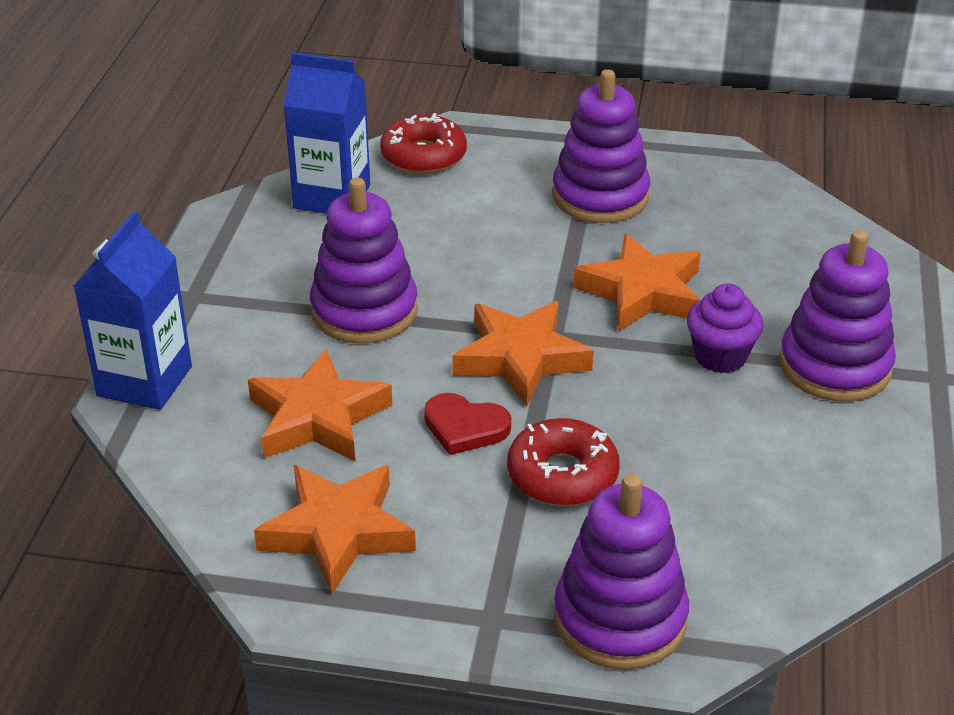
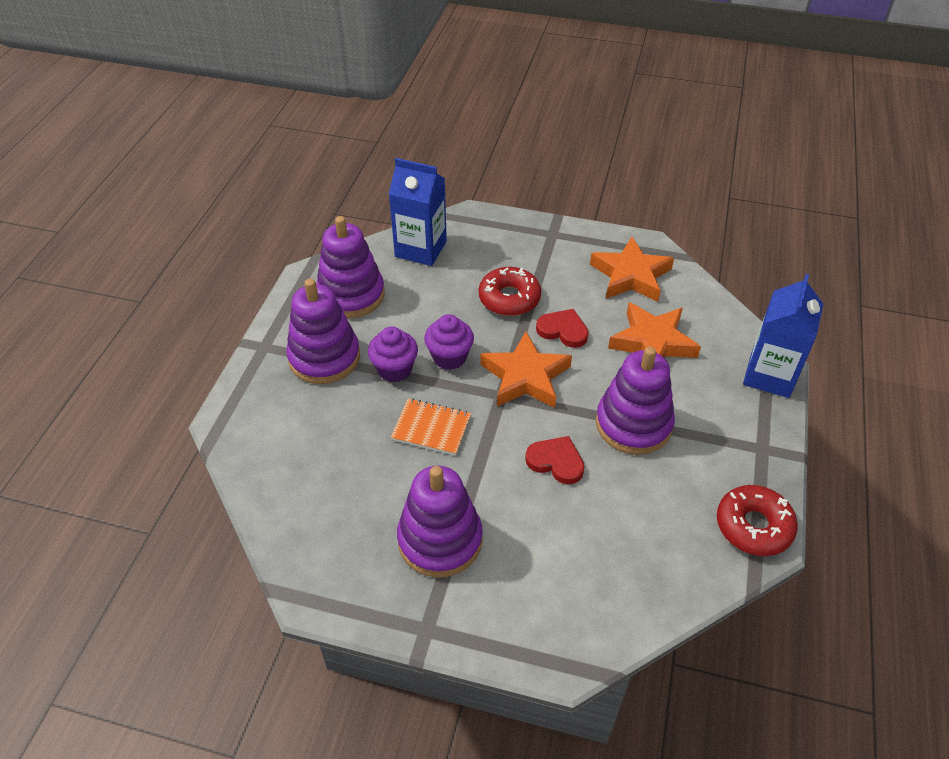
camera: 175 degrees left, 10 degrees up
blue carton [284,52,370,214] -> blue carton moved to [389,158,447,266]
red donut [380,113,467,174] -> red donut moved to [717,485,798,556]
purple stacking toy [554,474,689,670] -> purple stacking toy moved to [316,216,385,318]
orange star [573,234,701,331] -> orange notebook [391,398,471,455]
none -> purple cupcake [424,314,474,370]
none -> red heart [525,436,584,484]

